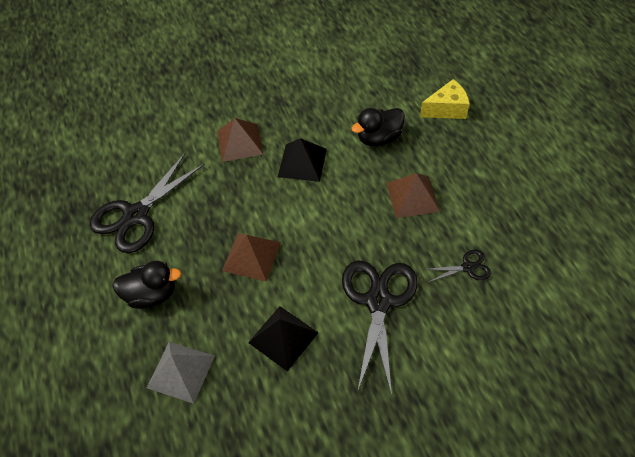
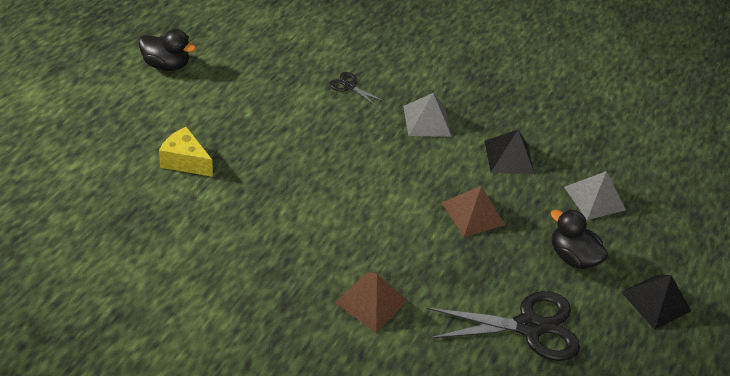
camera: 140 degrees left, 10 degrees down
black pyramid [278,138,327,182] -> black pyramid moved to [621,275,691,330]
black scissors [342,261,418,396] -> grey pyramid [403,93,452,137]
black duck [351,108,405,147] -> black duck moved to [138,29,196,71]
brown pyramid [386,173,440,218] -> none

